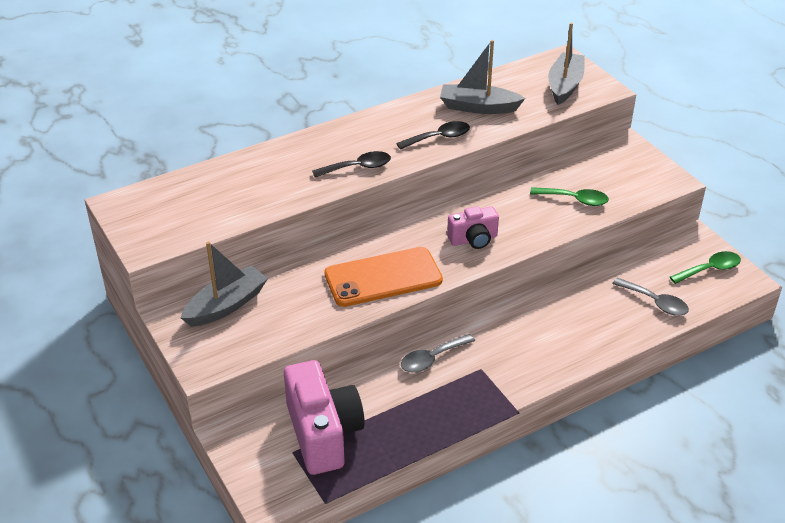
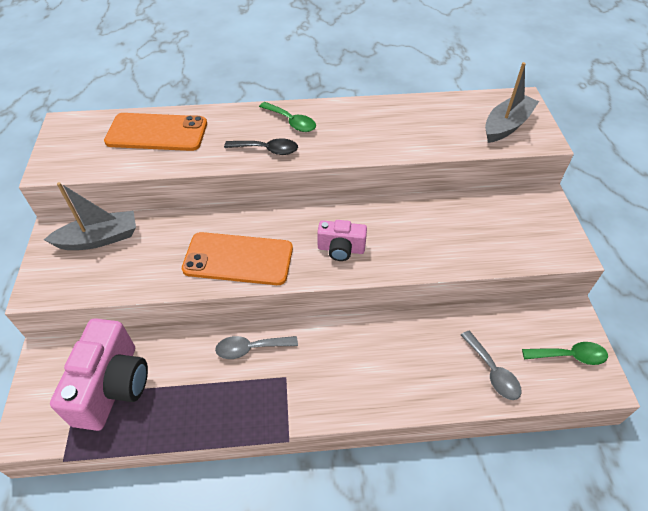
camera: 25 degrees right, 10 degrees up
black spoon [396,121,470,150] -> none
grey boat [440,40,525,114] -> none
green spoon [530,187,609,206] -> green spoon moved to [259,102,316,132]
none -> orange phone [104,113,207,151]

